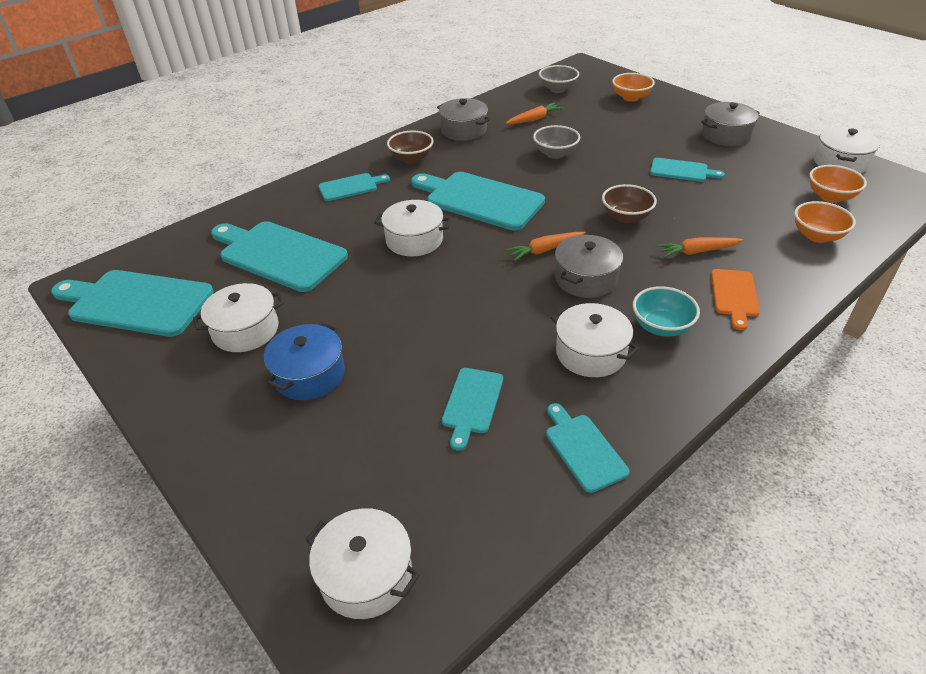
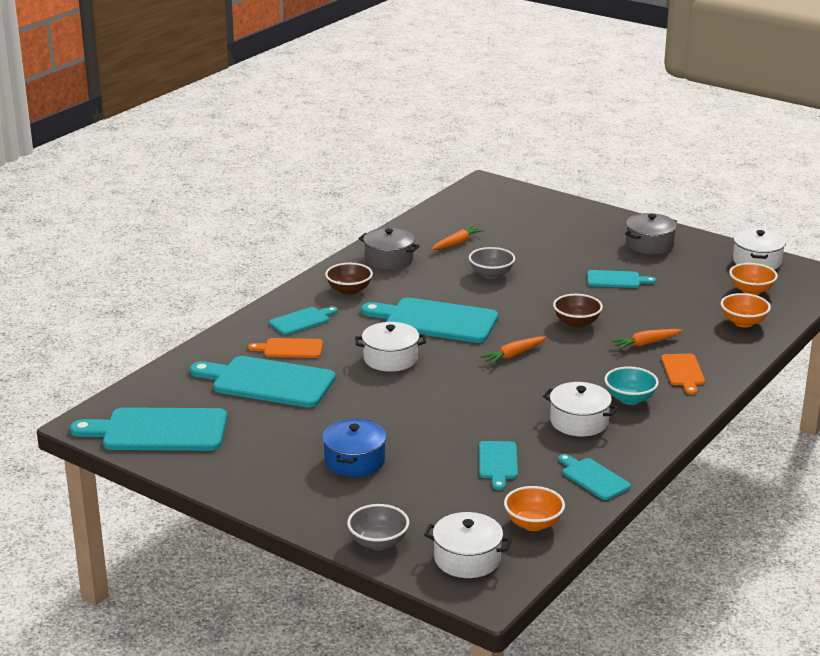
camera: 15 degrees left, 15 degrees down
white pot [193,283,284,352] -> none
grey bowl [539,65,579,93] -> grey bowl moved to [347,504,409,550]
grey pot [555,235,623,298] -> none
orange bowl [612,73,655,102] -> orange bowl moved to [504,486,565,531]
none -> orange cutting board [248,338,323,358]

